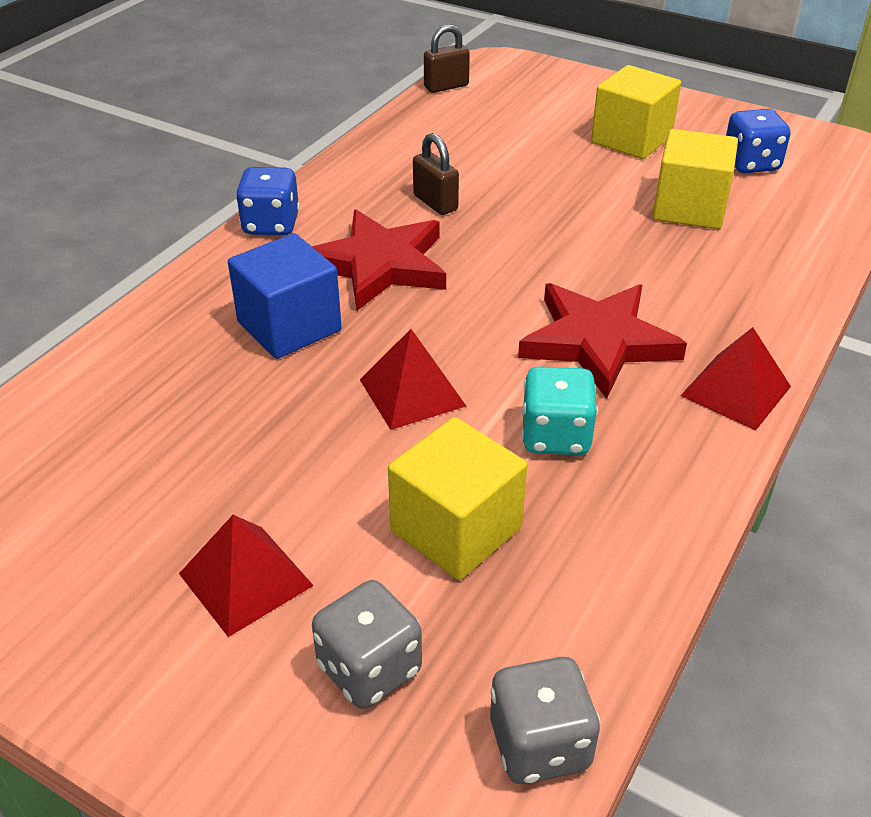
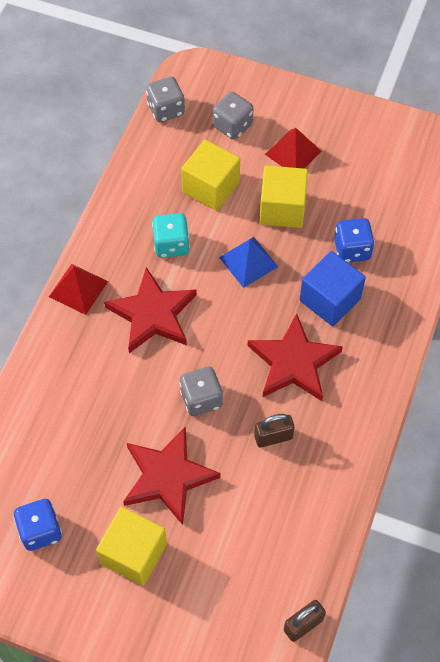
camera: 170 degrees right, 20 degrees up
blue dice [236,167,300,235] -> blue dice moved to [335,218,375,263]
red pyramid [360,329,466,430] -> blue pyramid [219,237,278,288]
brown padlock [413,133,459,215] -> brown padlock turned 60 degrees counterclockwise [254,414,295,448]
yellow cube [653,129,738,229] -> yellow cube moved to [259,165,308,228]
none -> red star [123,426,221,525]
none -> grey dice [179,367,223,416]

